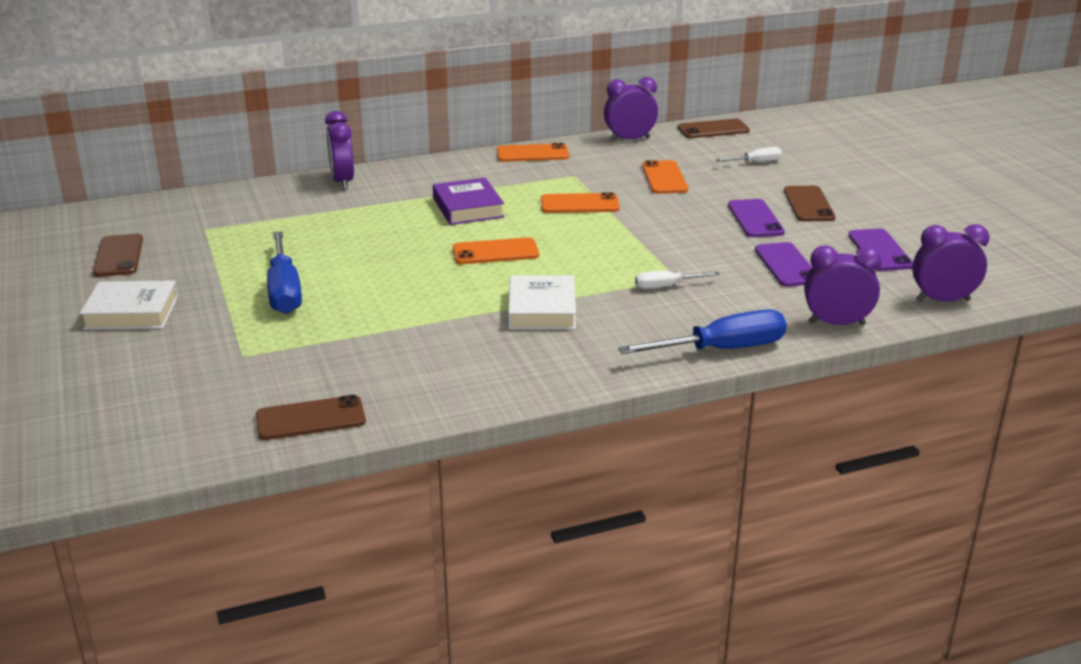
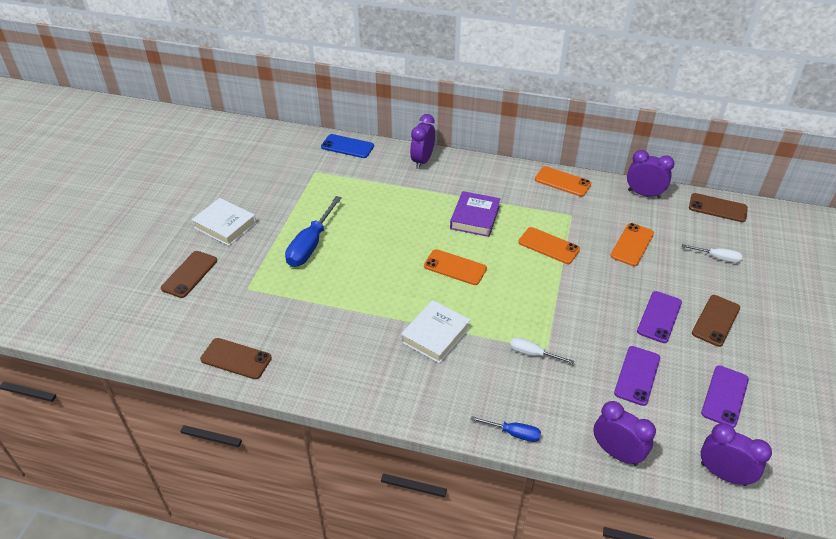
camera: 35 degrees right, 15 degrees up
brown phone [93,234,143,277] -> brown phone moved to [161,251,217,298]
blue screwdriver [618,309,787,354] -> blue screwdriver [470,416,541,442], size x0.54
none -> blue phone [321,134,374,158]

